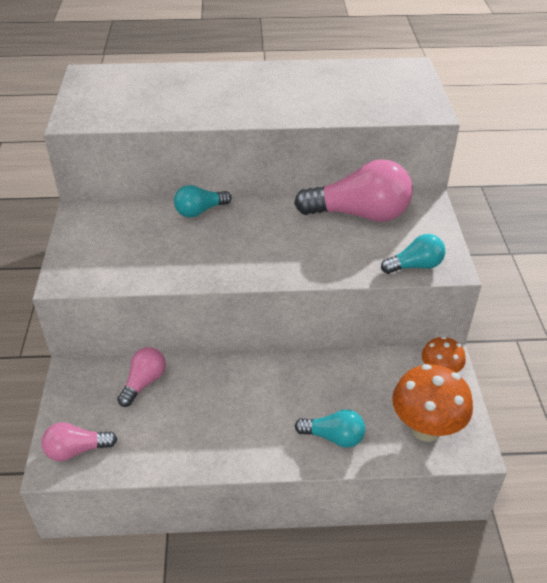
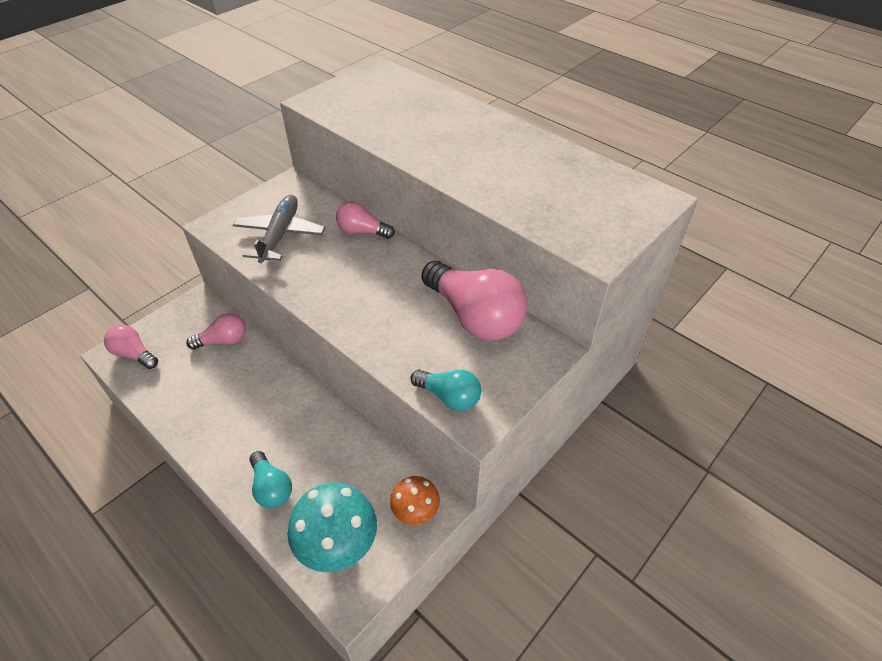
camera: 45 degrees right, 5 degrees up
turquoise light bulb [174,185,232,217] -> pink light bulb [336,201,395,239]
orange mushroom [392,364,473,442] -> turquoise mushroom [288,482,377,572]
none -> grey plane [233,195,325,263]

